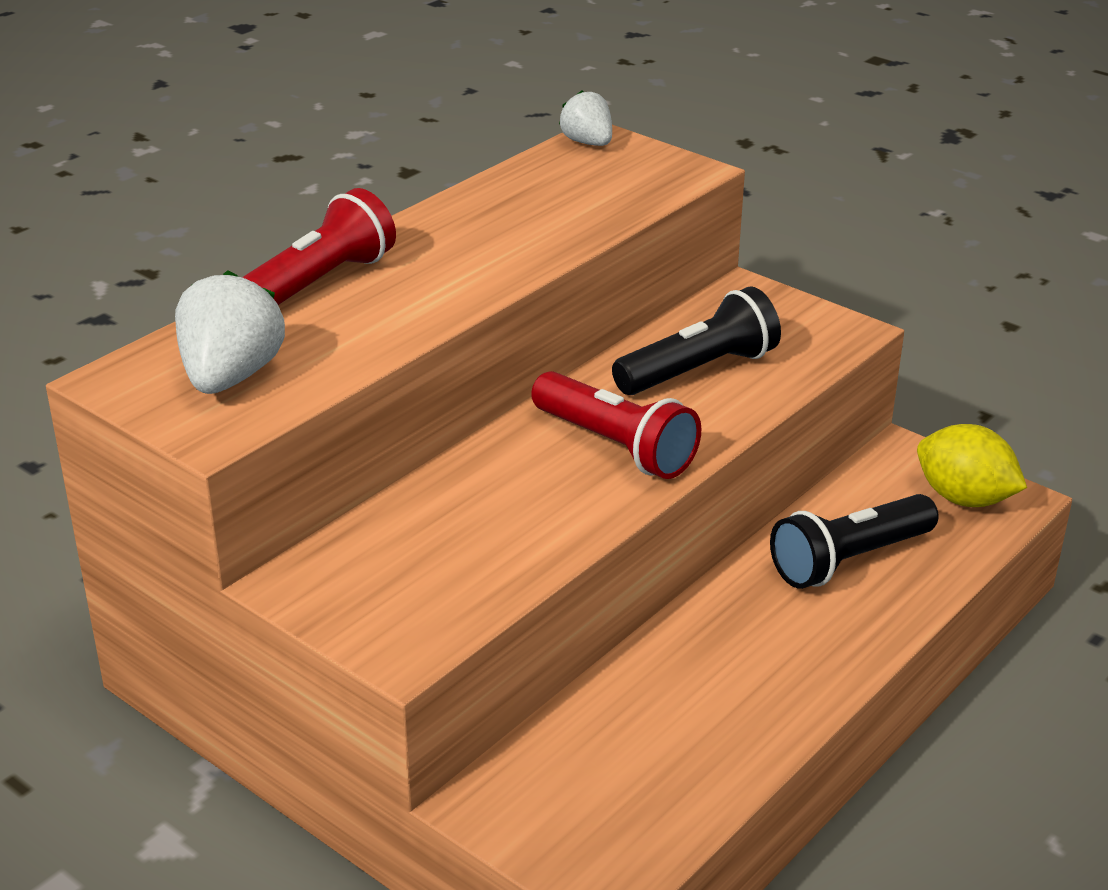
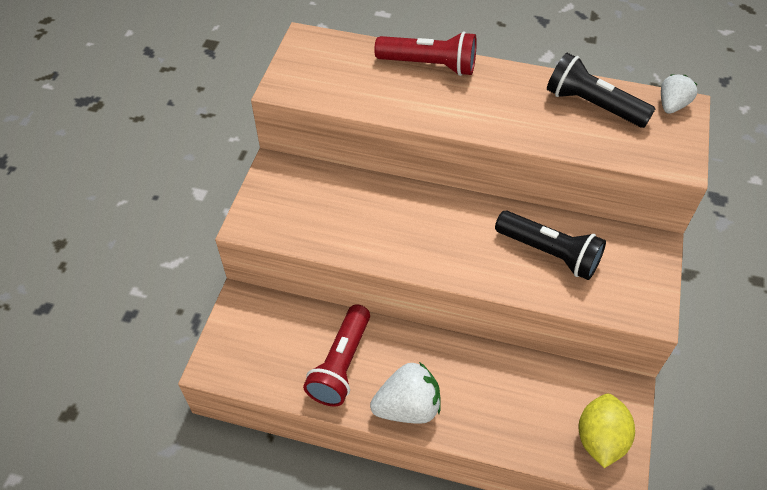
camera: 65 degrees right, 20 degrees up
white strawberry [175,271,285,394] -> white strawberry moved to [370,362,441,424]
red flashlight [531,371,701,479] -> red flashlight moved to [303,304,370,406]
black flashlight [770,494,939,589] -> black flashlight moved to [547,53,655,128]

